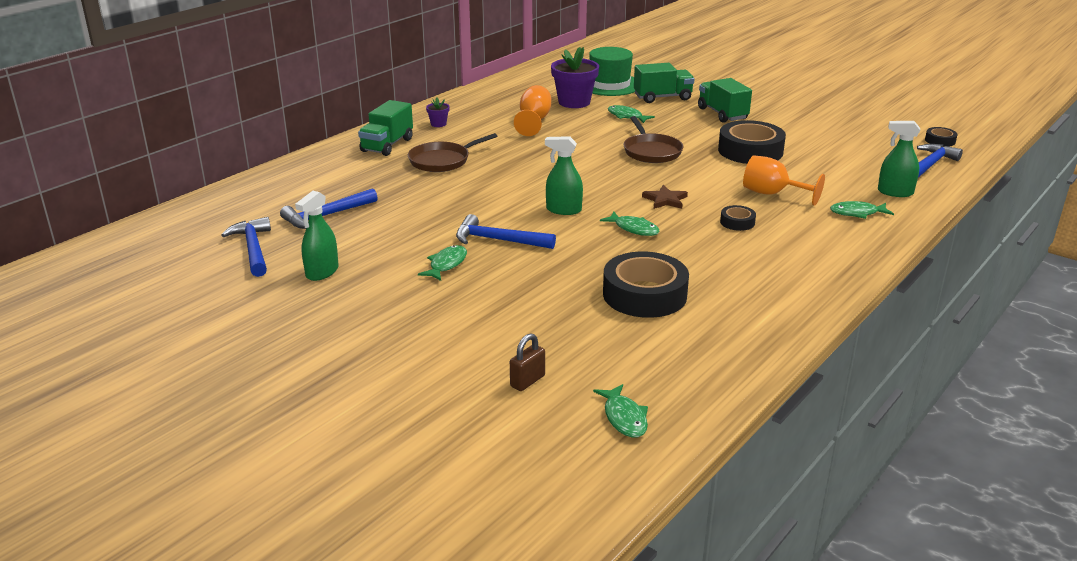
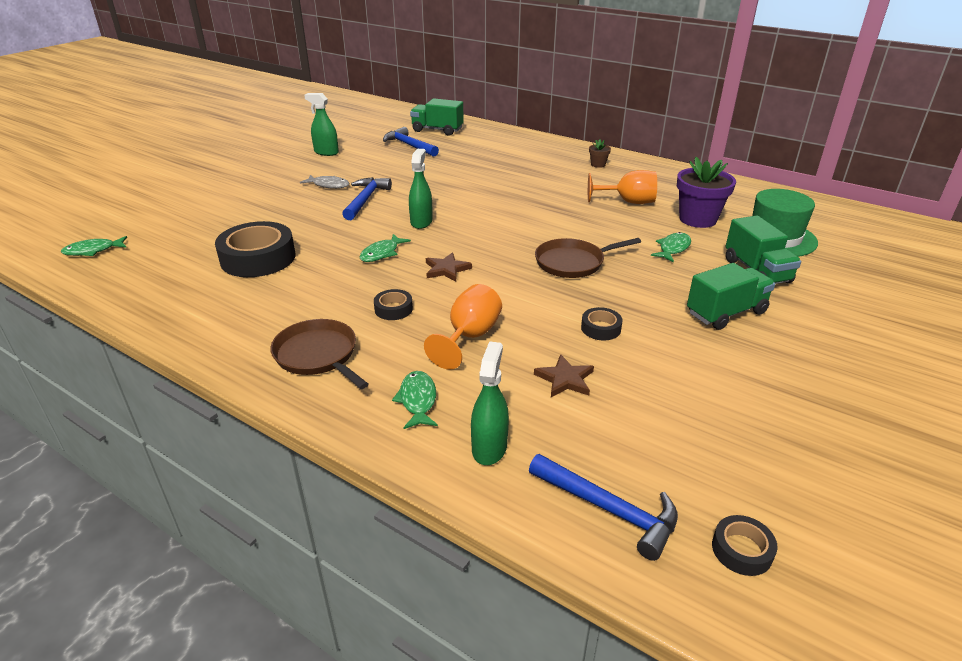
camera: 85 degrees right, 5 degrees up
blue hammer [222,217,271,277] -> none
green truck [358,100,413,156] -> green truck moved to [410,98,464,136]
brown pan [408,133,497,172] -> brown pan moved to [270,319,369,389]
green fish [418,245,467,281] -> grey fish [300,175,350,189]
purple flower pot [426,98,449,127] -> brown flower pot [589,139,611,168]
brown padlock [510,333,545,391] -> none
black tape [718,120,786,164] -> black tape [581,307,623,340], size x0.46
none -> brown star [534,354,594,397]

